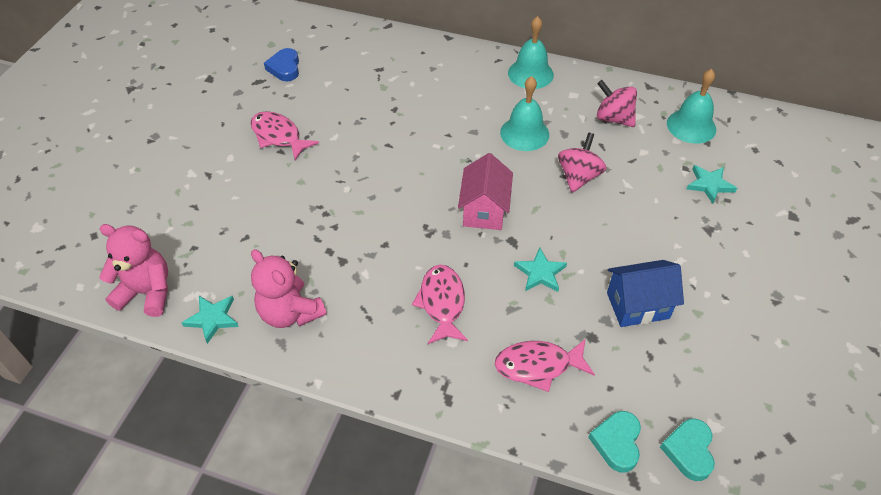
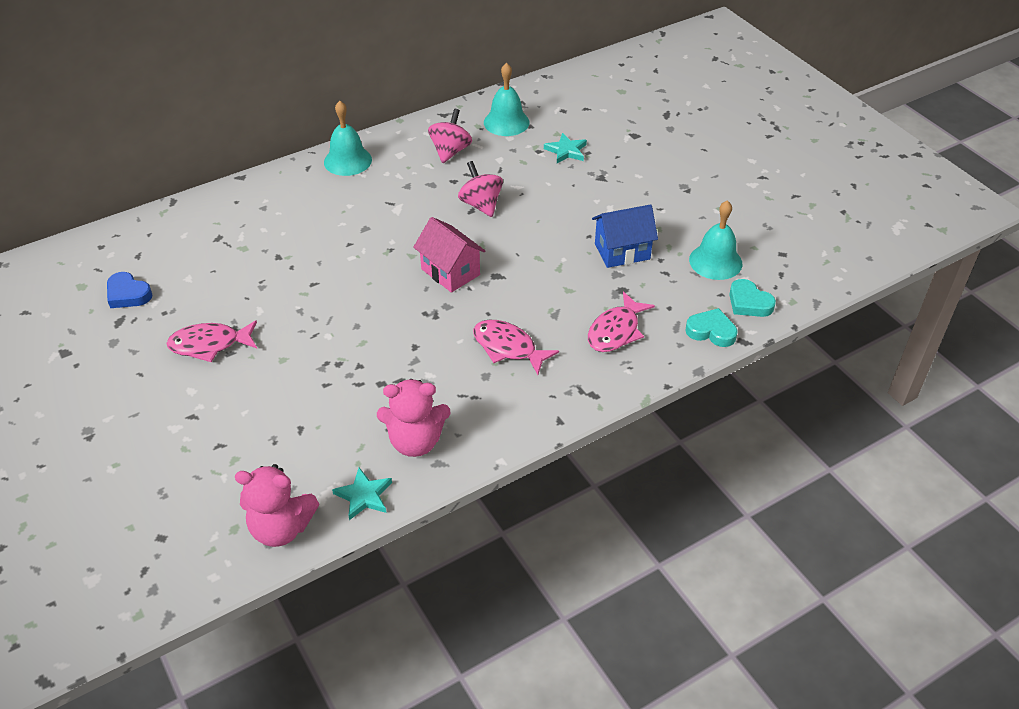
camera: 50 degrees left, 5 degrees down
pink teddy bear [99,224,168,317] -> pink teddy bear turned 135 degrees counterclockwise [235,464,319,547]
turquoise bell [500,76,549,151] -> turquoise bell moved to [689,200,742,280]
turquoise star [514,248,567,292] -> none
turquoise heart [588,411,641,473] -> turquoise heart turned 150 degrees clockwise [685,308,737,347]
pink spinning top [597,80,637,127] -> pink spinning top turned 120 degrees clockwise [428,109,472,163]
blue house [607,260,684,327] -> blue house turned 45 degrees clockwise [592,204,658,268]

